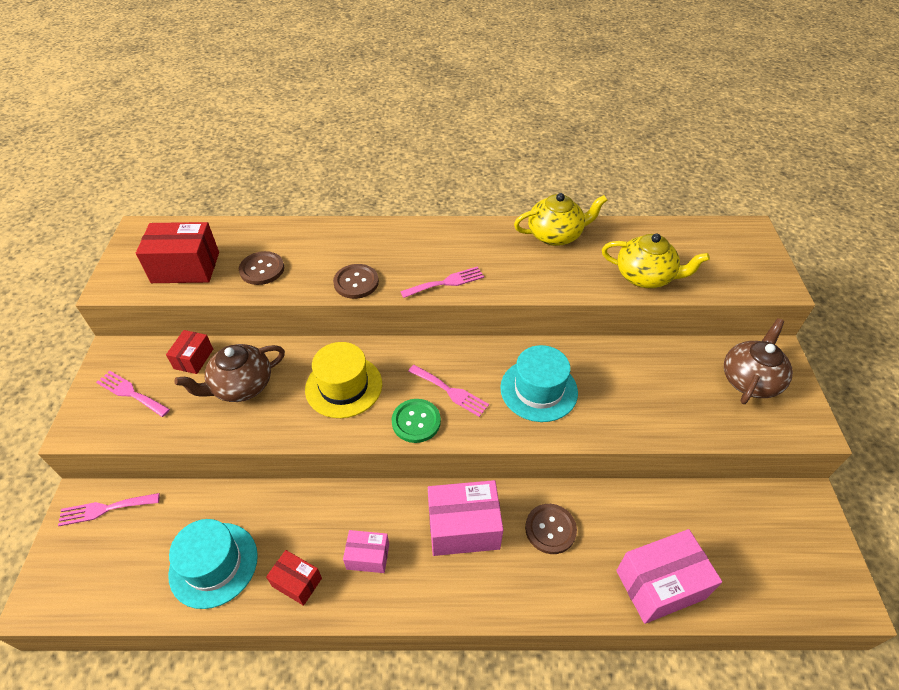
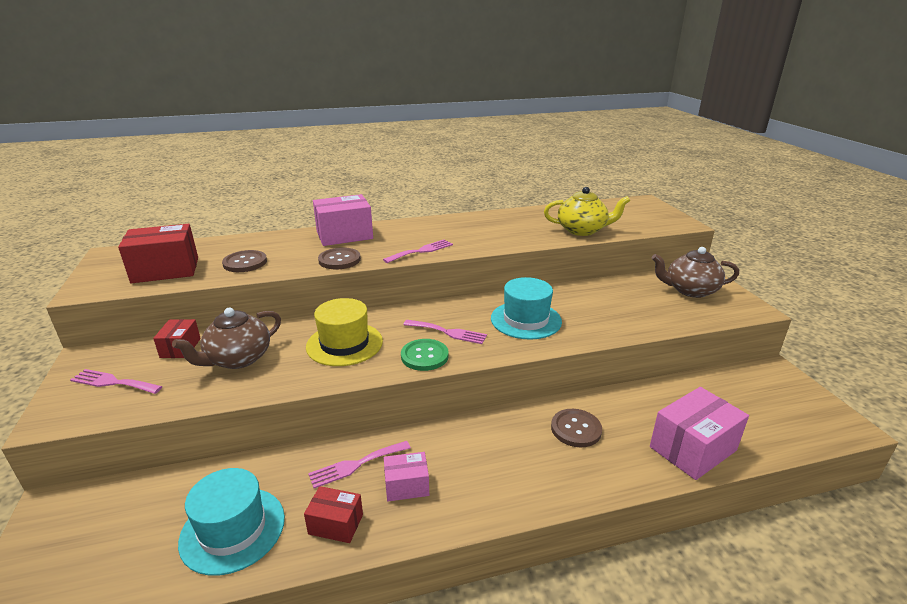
camera: 15 degrees left, 20 degrees down
pink fork [58,493,160,526] -> pink fork moved to [308,441,411,488]
pink box [428,480,503,556] -> pink box moved to [313,194,373,246]
yellow teapot [514,193,607,246] -> none
brown teapot [724,318,793,404] -> brown teapot turned 105 degrees counterclockwise [652,247,739,298]

